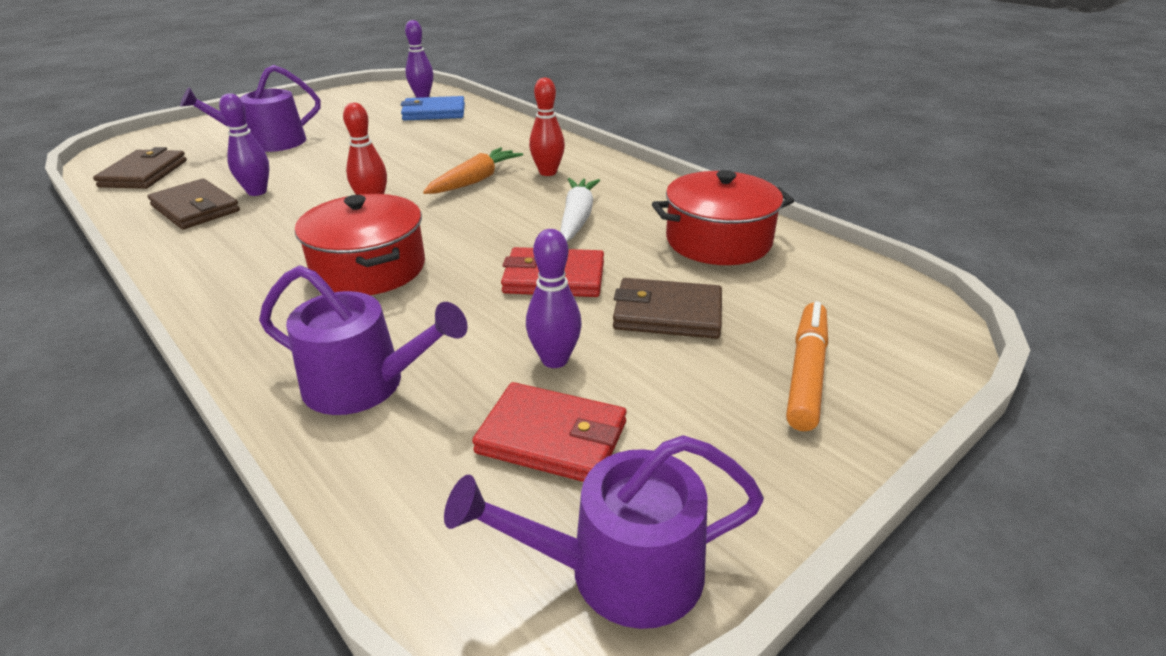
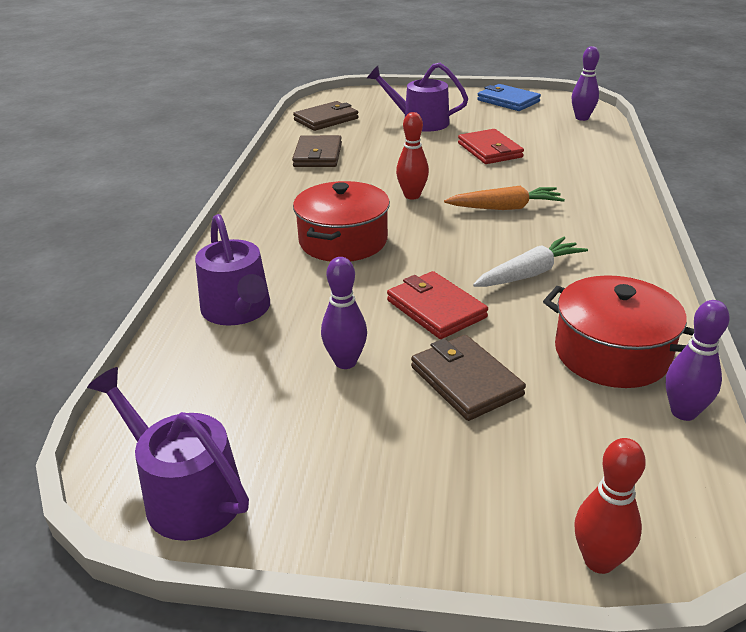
camera: 50 degrees right, 0 degrees up
purple bowling pin [219,93,269,196] -> purple bowling pin moved to [666,300,730,421]
blue wallet [401,96,465,121] -> blue wallet moved to [477,84,541,111]
red wallet [472,382,627,482] -> red wallet moved to [458,129,524,164]
red bowling pin [529,78,565,176] -> red bowling pin moved to [574,438,646,574]
orange marker [786,301,828,431] -> none

